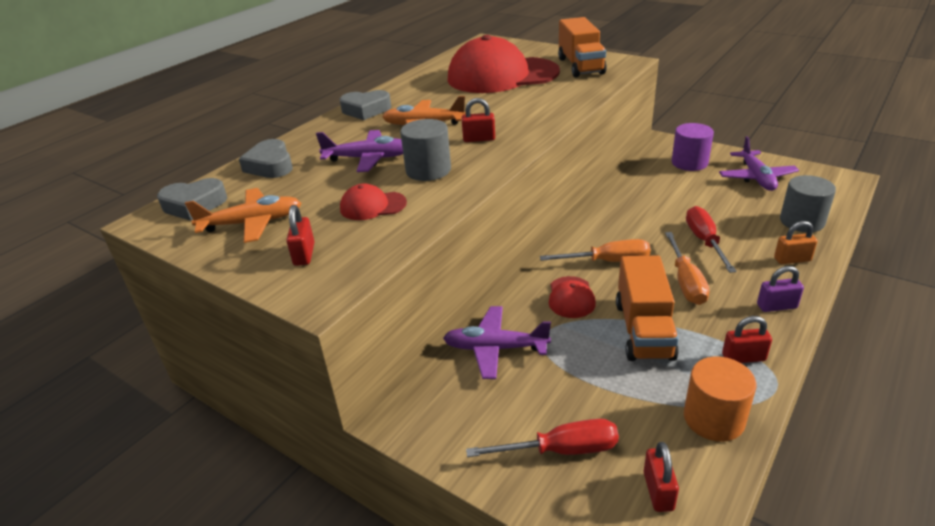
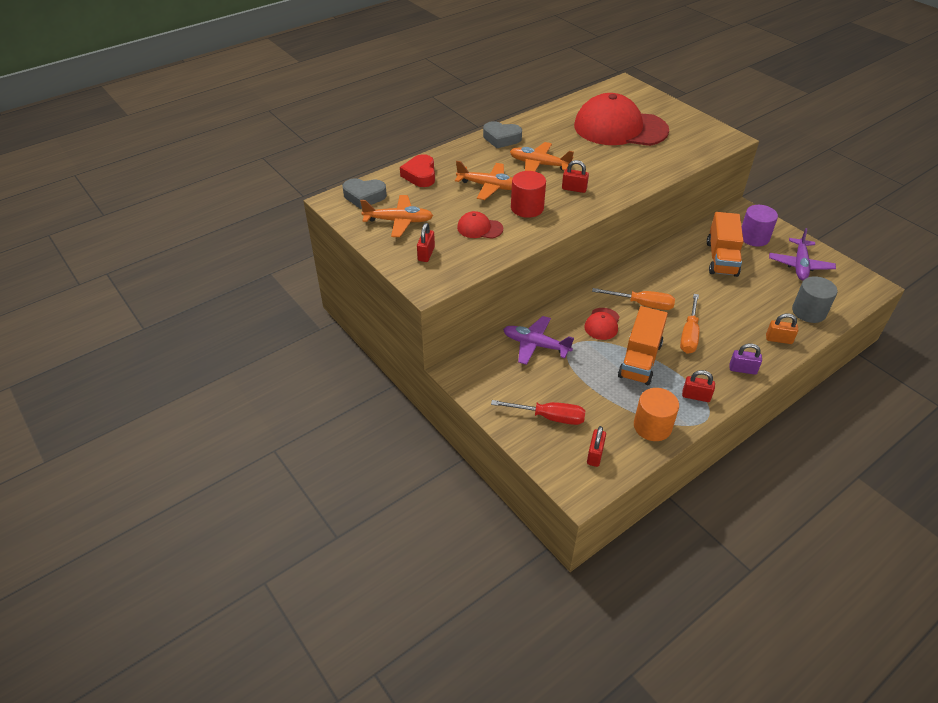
camera: 15 degrees right, 10 degrees up
grey heart [239,139,293,178] -> red heart [400,154,435,187]
purple plane [316,130,403,172] -> orange plane [455,161,512,200]
grey cylinder [400,119,451,181] -> red cylinder [511,171,546,218]
orange truck [558,17,607,78] -> orange truck moved to [707,212,744,277]
red screwdriver [686,206,737,273] -> none

